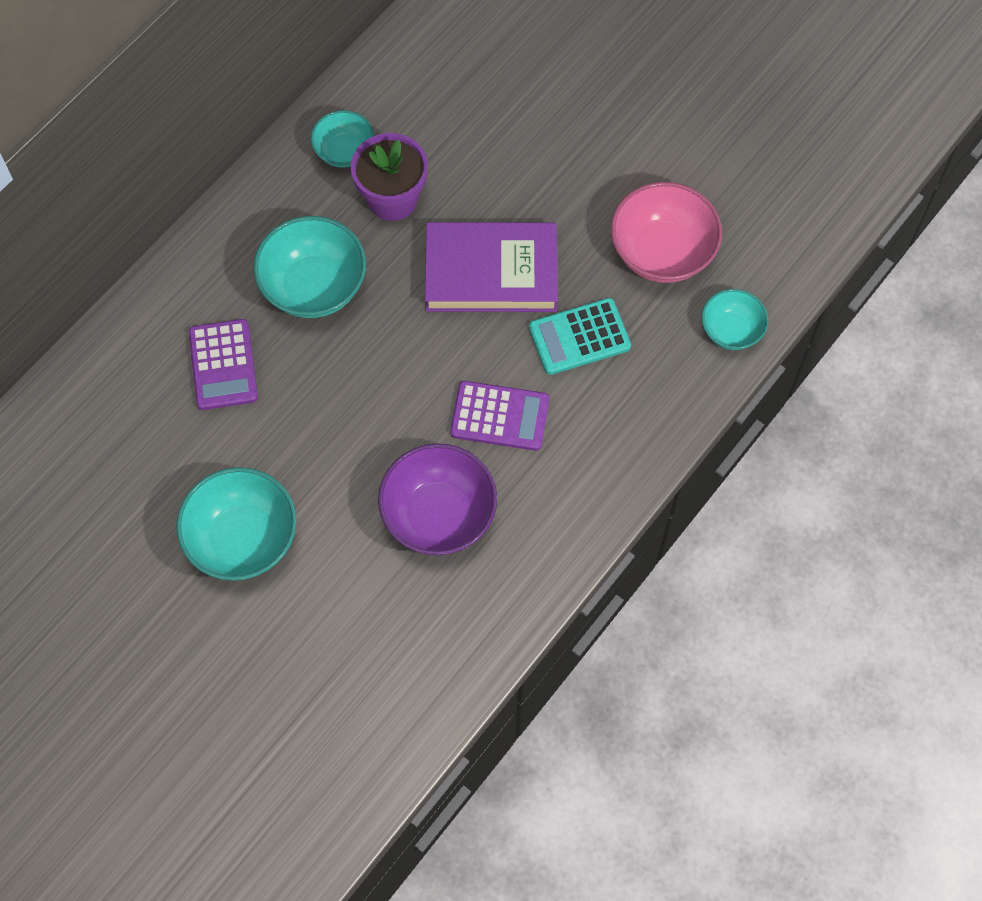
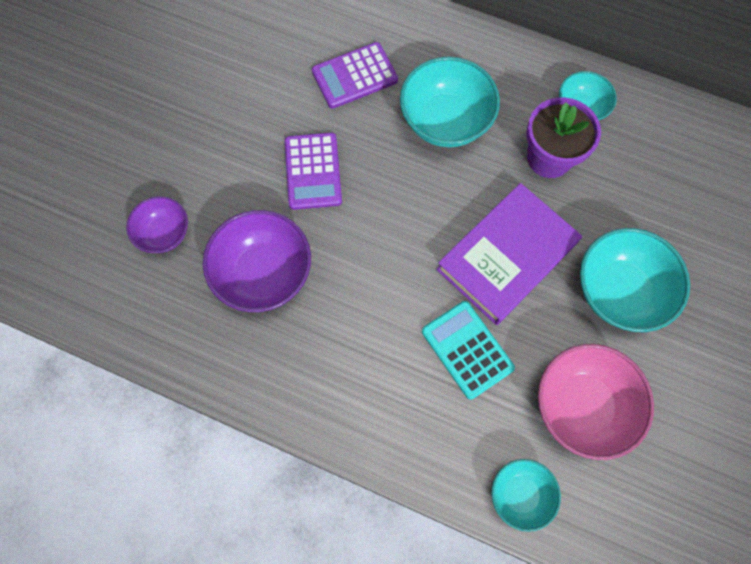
camera: 75 degrees right, 5 degrees up
turquoise bowl [176,467,297,581] -> turquoise bowl moved to [580,228,690,332]
purple book [425,222,558,312] -> purple book turned 60 degrees clockwise [436,183,582,325]
purple calculator [450,381,549,451] -> purple calculator moved to [285,132,342,210]
none -> purple bowl [126,196,188,253]

